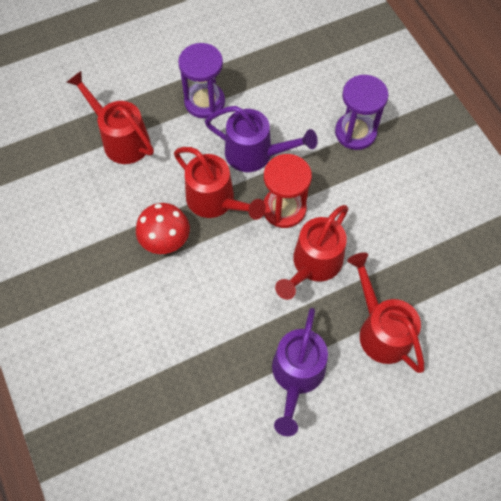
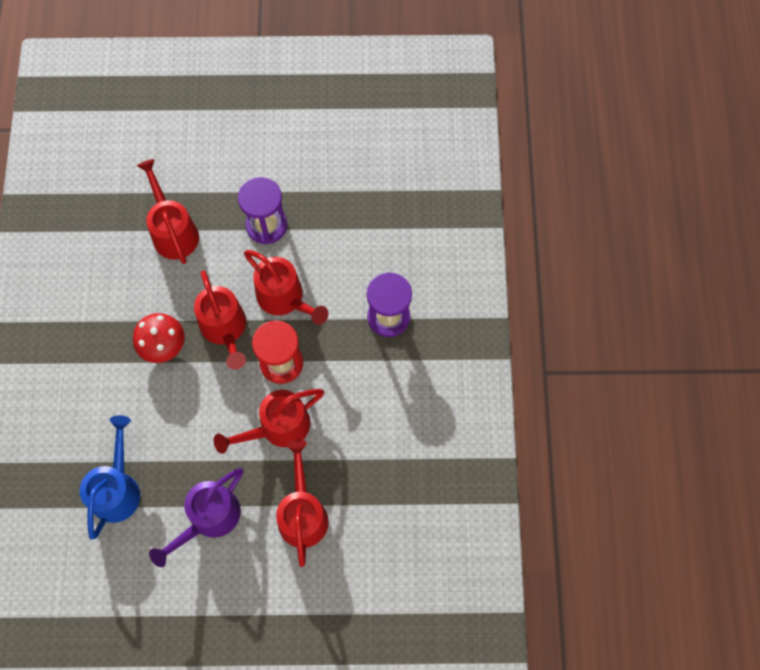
camera: 25 degrees right, 5 degrees up
purple watering can [205,106,318,172] -> red watering can [244,250,328,325]
none -> blue watering can [80,415,140,539]

